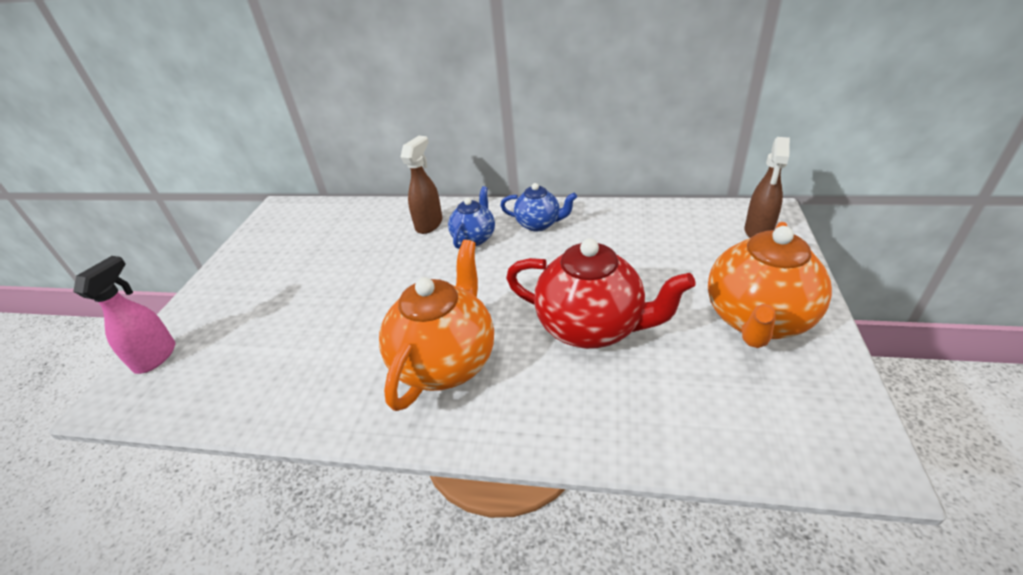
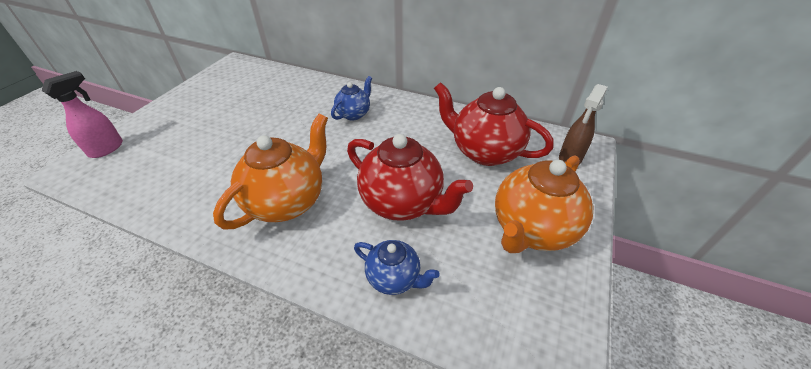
camera: 10 degrees right, 5 degrees up
brown spray bottle [401,136,443,234] -> none
blue teapot [500,183,577,231] -> blue teapot moved to [354,240,440,295]
none -> red teapot [434,82,554,166]

